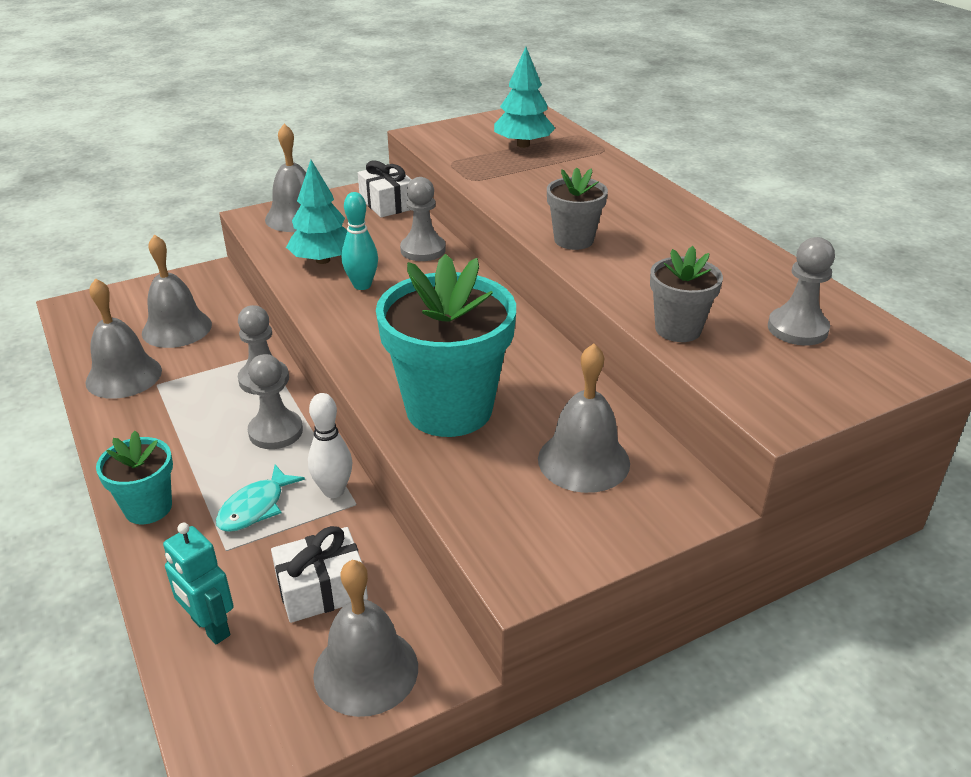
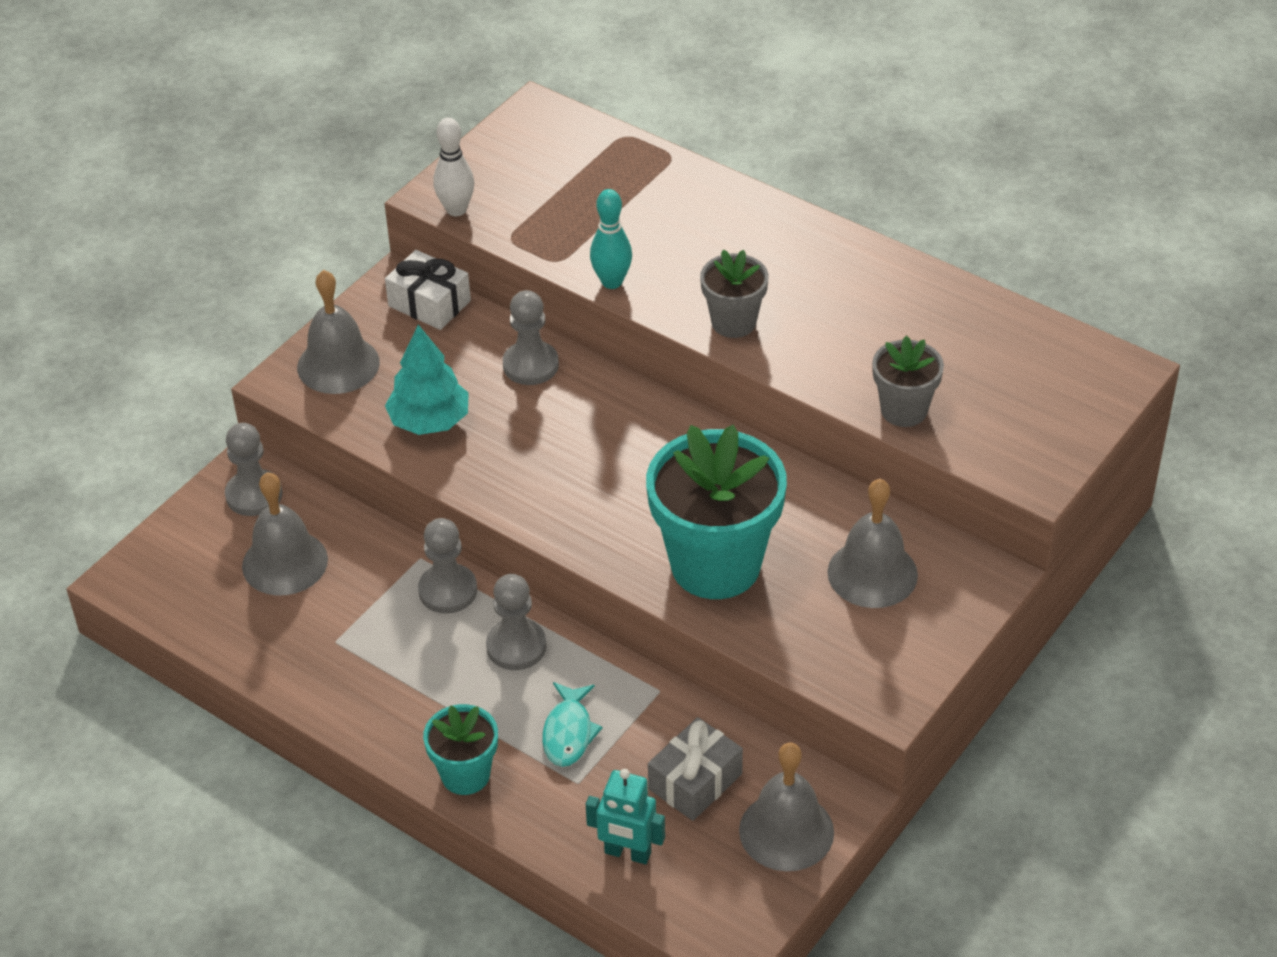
camera: 25 degrees left, 10 degrees up
grey bell [85,278,162,399] -> none
white gift [271,526,368,623] -> grey gift [648,717,743,821]
white bowling pin [308,393,353,498] -> white bowling pin moved to [433,117,474,216]
turquoise bowling pin [341,192,378,290] -> turquoise bowling pin moved to [590,189,632,289]
turquoise tree [494,47,555,148] -> none
grey pawn [768,237,835,346] -> grey pawn moved to [225,423,282,516]

